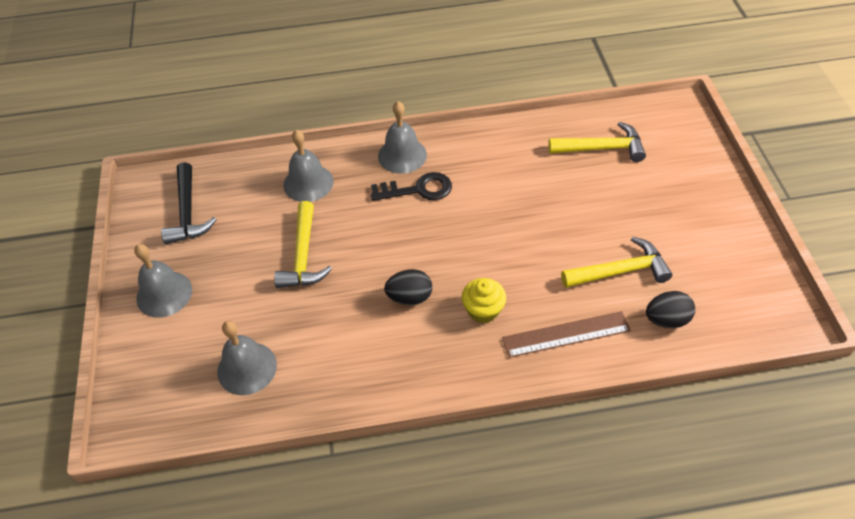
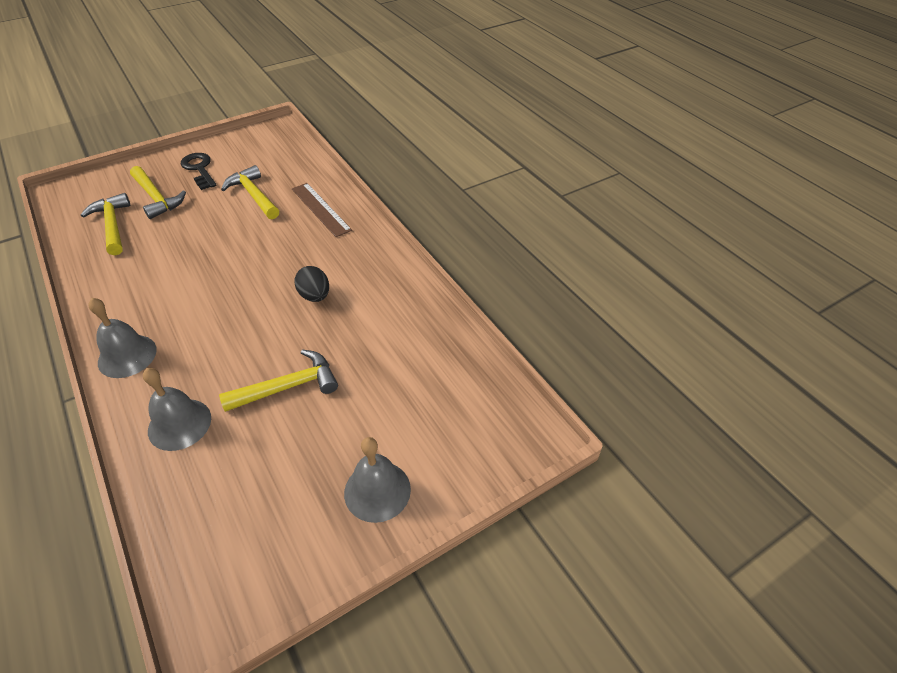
camera: 115 degrees left, 5 degrees down
black hammer [161,162,217,244] -> none
grey bell [217,321,277,395] -> none
black key [371,172,452,201] -> black key moved to [181,153,217,190]
yellow cupcake [462,278,506,323] -> none
black egg [646,291,695,328] -> none
none -> yellow hammer [130,166,186,219]

